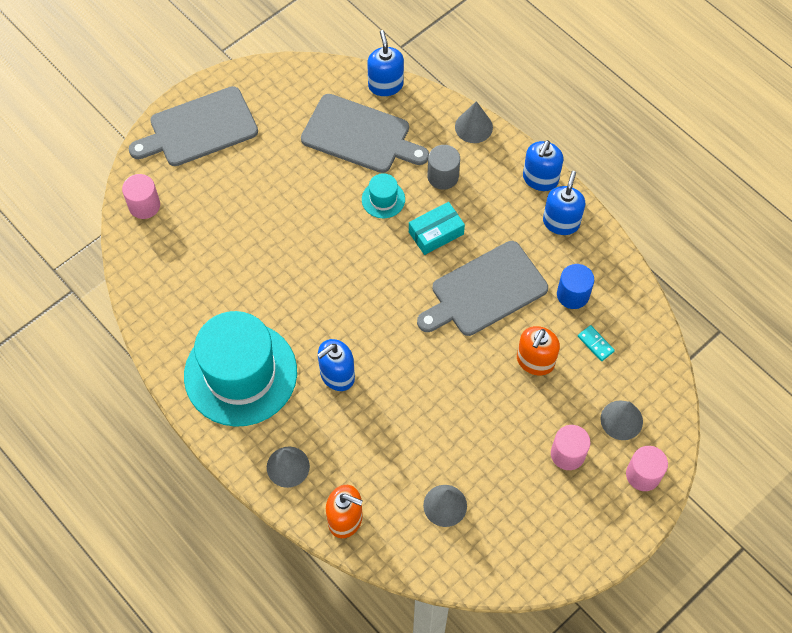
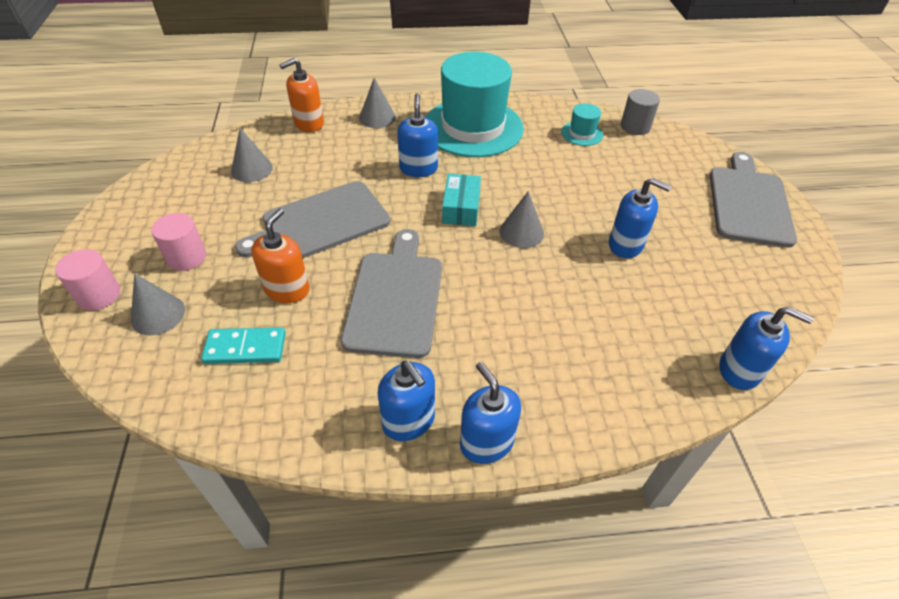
camera: 125 degrees right, 15 degrees down
pink cylinder [122,174,160,219] -> none
grey cutting board [301,94,429,173] -> grey cutting board moved to [235,181,390,258]
turquoise hat [362,173,405,218] -> turquoise hat moved to [561,103,603,146]
turquoise box [409,202,465,255] -> turquoise box moved to [442,174,481,226]
grey cylinder [427,145,460,190] -> grey cylinder moved to [621,89,660,135]
grey cone [455,101,493,143] -> grey cone moved to [500,191,544,248]
orange soap dispenser [517,326,560,375] -> orange soap dispenser turned 45 degrees clockwise [251,208,309,303]
blue cylinder [557,264,594,309] -> none
turquoise domino [578,325,615,361] -> turquoise domino [201,327,286,364], size x1.61
none -> blue soap dispenser [609,178,671,258]

